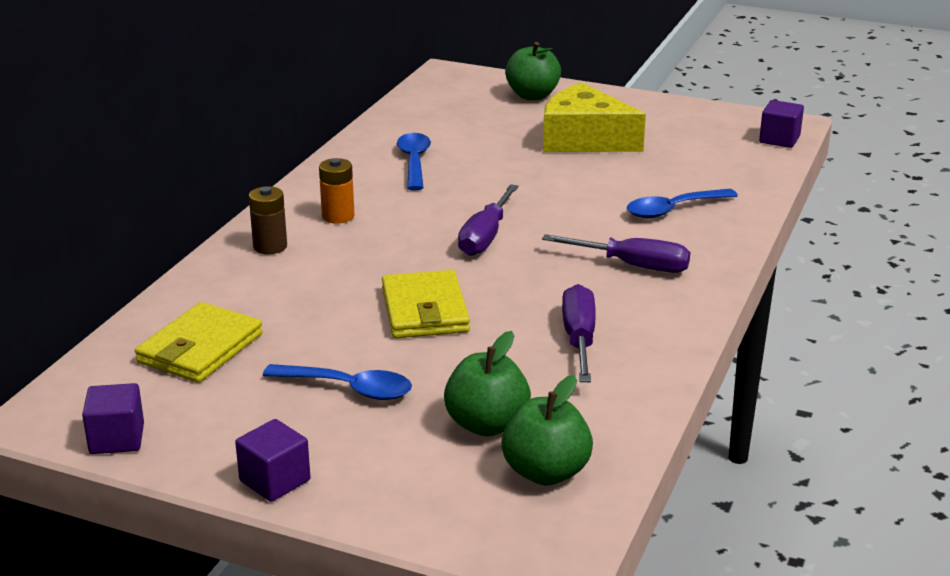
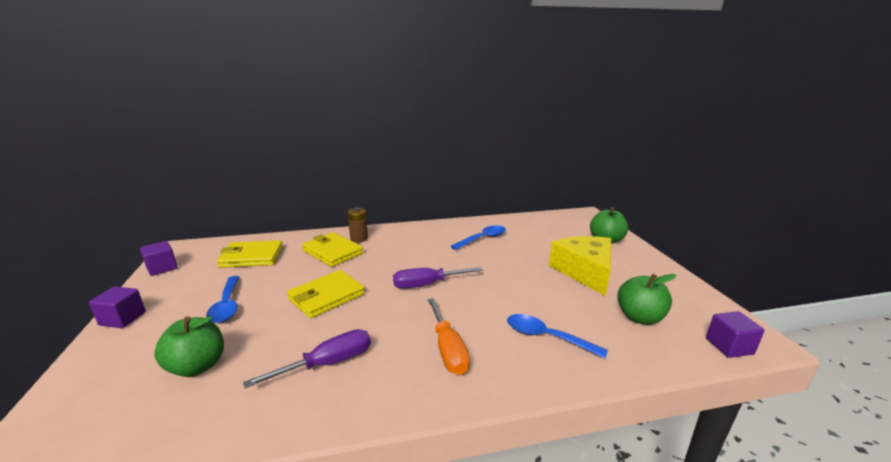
camera: 55 degrees right, 5 degrees down
orange battery [319,158,354,224] -> none
green apple [501,375,593,486] -> green apple moved to [617,274,677,325]
purple screwdriver [542,234,690,273] -> orange screwdriver [428,298,470,375]
none -> yellow wallet [302,232,363,267]

